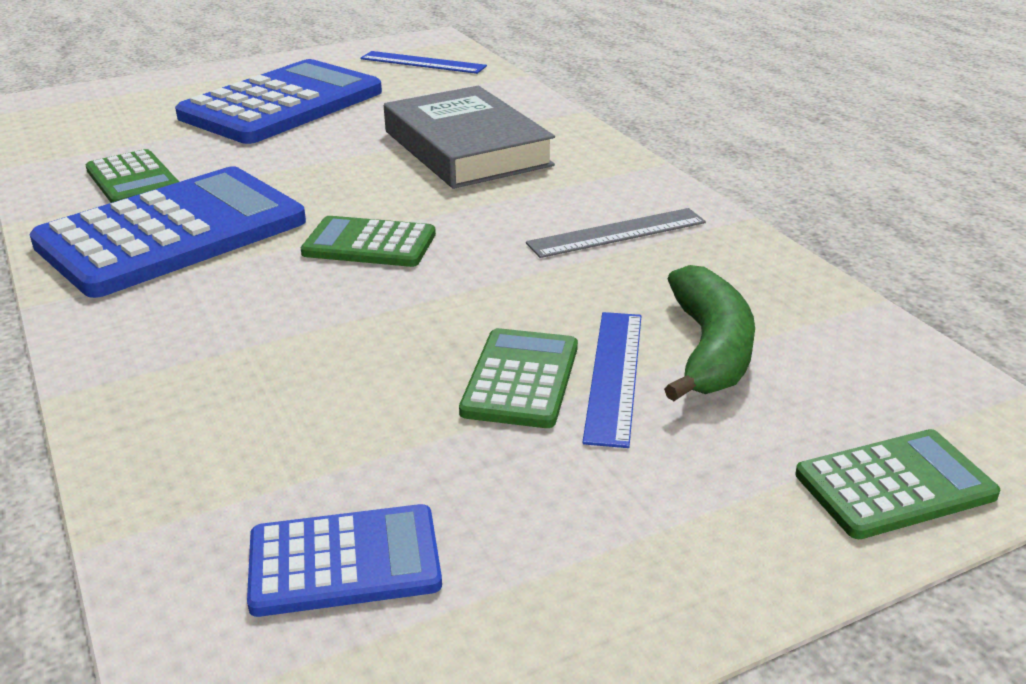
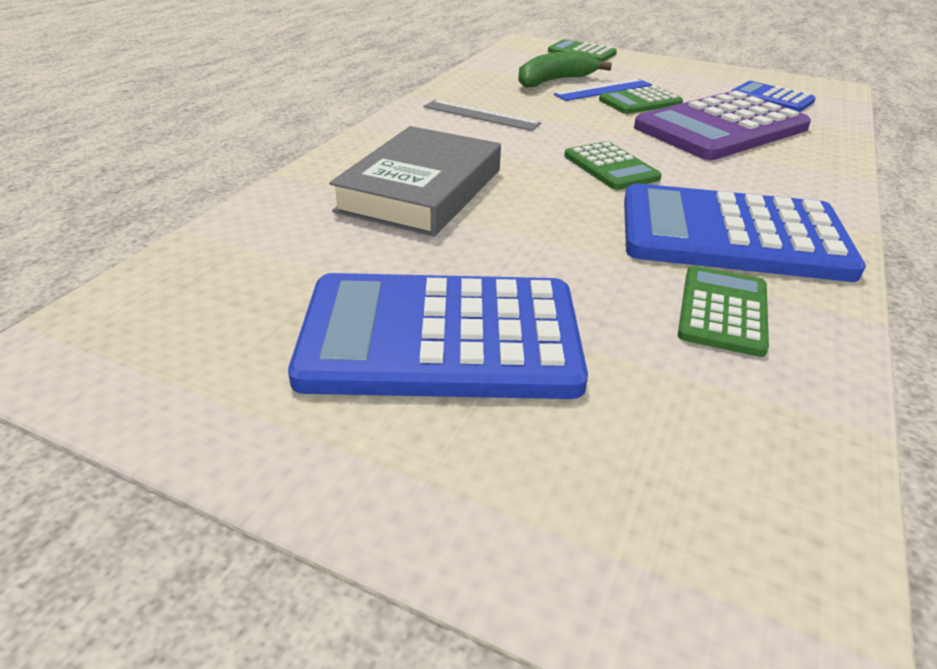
camera: 130 degrees left, 5 degrees up
blue ruler [360,51,487,74] -> none
none -> purple calculator [634,91,811,160]

